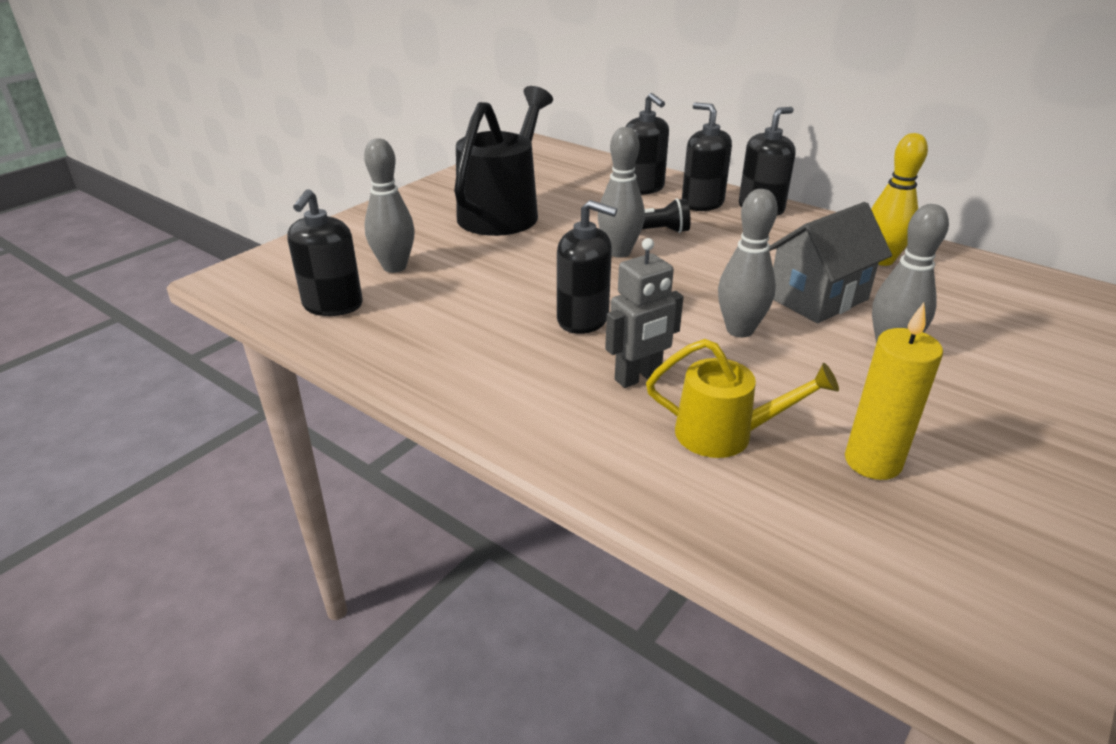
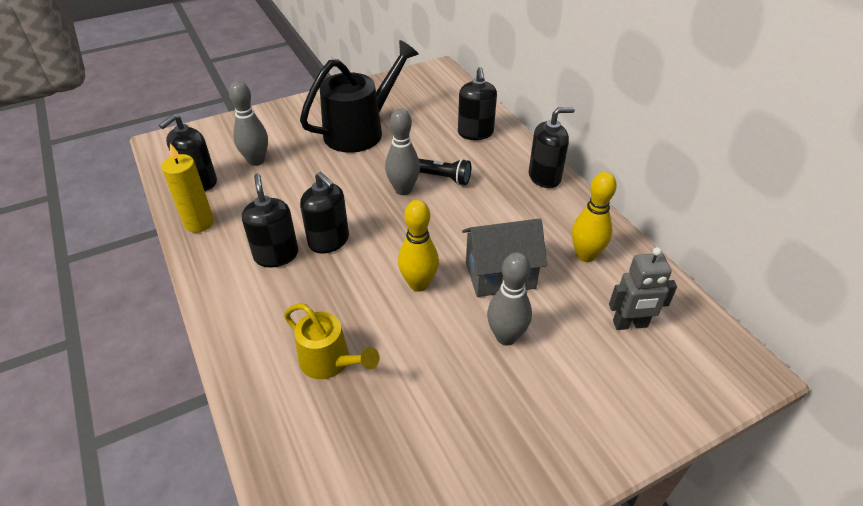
camera: 25 degrees right, 10 degrees up
grey robot [605,238,683,388] -> grey robot moved to [609,247,677,330]
black soap dispenser [682,102,732,211] -> black soap dispenser moved to [242,174,298,267]
grey bowling pin [718,189,778,337] -> yellow bowling pin [398,200,439,292]
yellow candle [845,303,943,480] -> yellow candle moved to [161,143,214,233]

